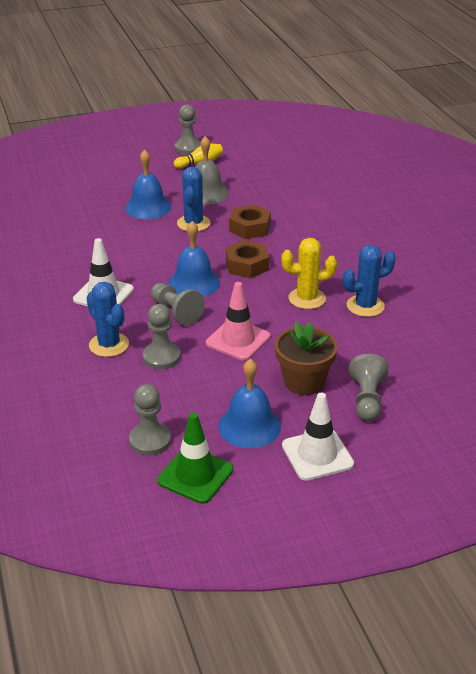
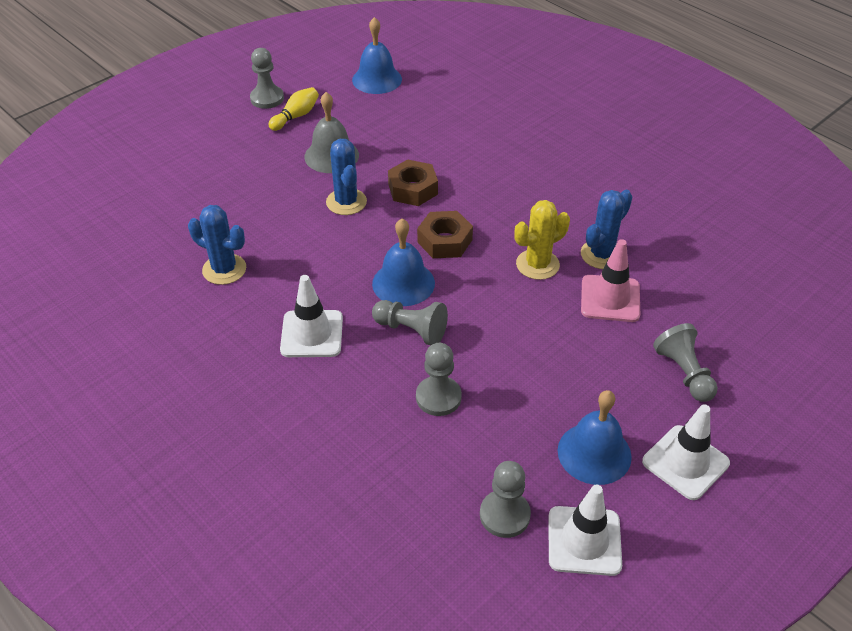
camera: 25 degrees left, 10 degrees up
blue cactus [86,282,129,357] -> blue cactus moved to [188,205,246,285]
blue bell [125,149,171,219] -> blue bell moved to [352,17,402,94]
green traffic cone [157,412,234,504] -> white traffic cone [549,485,622,576]
pink traffic cone [206,282,270,361] -> pink traffic cone moved to [581,239,640,322]
brown flower pot [275,321,338,395] -> none

